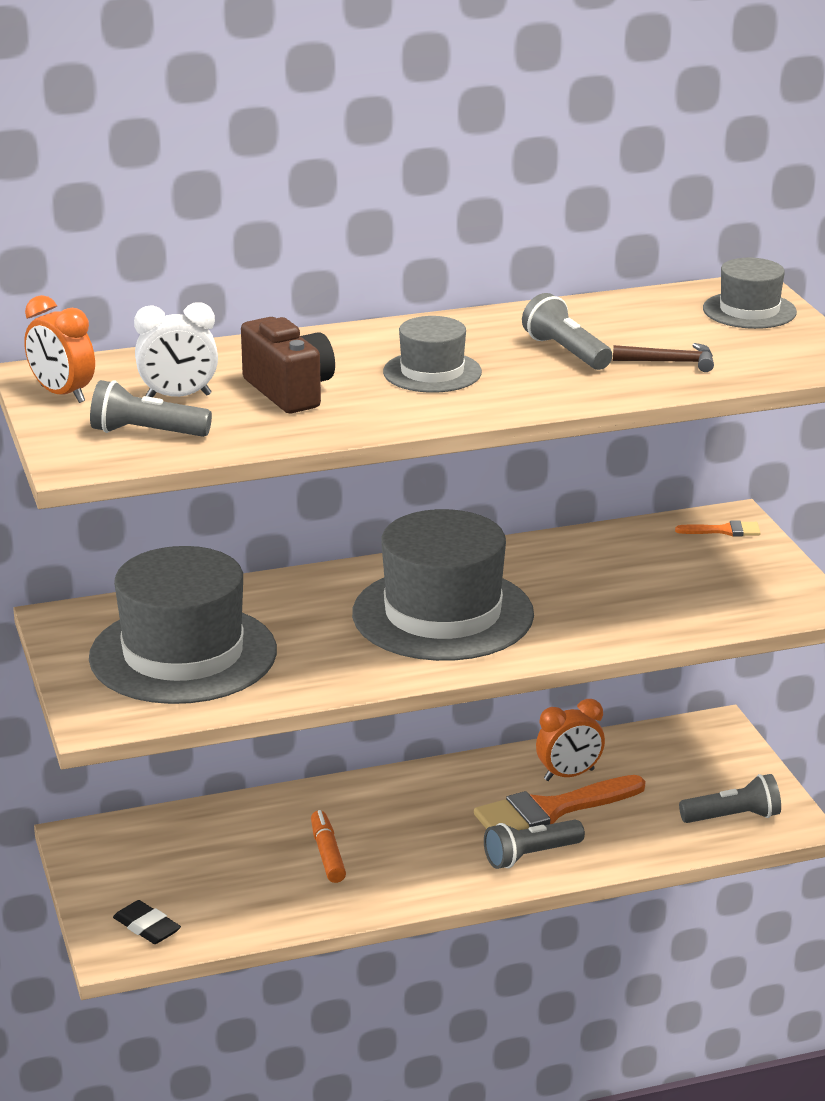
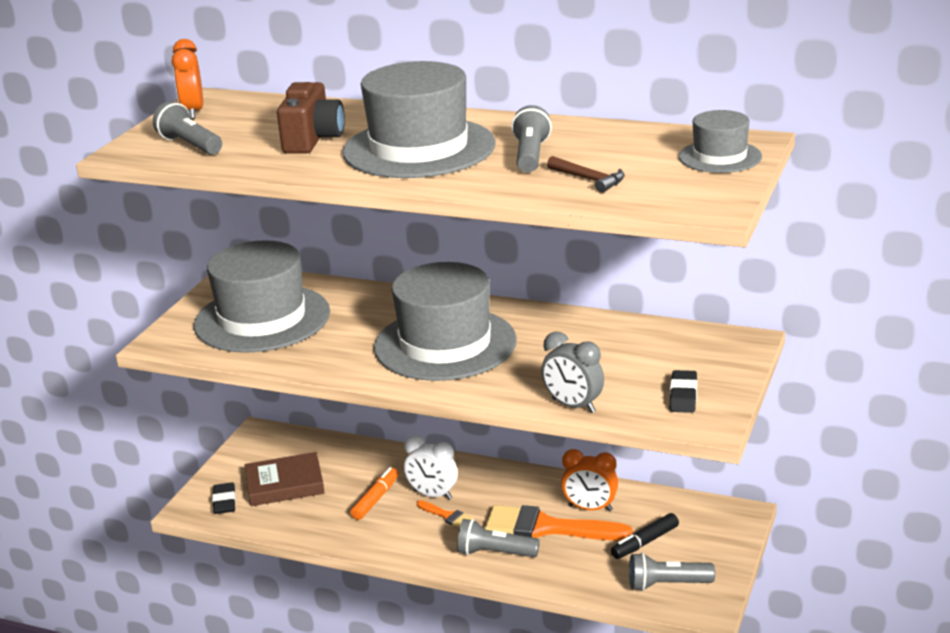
camera: 40 degrees right, 0 degrees up
white clock [134,302,218,397] -> white clock moved to [404,435,458,500]
grey hat [383,316,482,393] -> grey hat [342,61,496,178], size x1.95
orange brush [675,520,761,536] -> orange brush moved to [417,500,474,528]
grey flashlight [679,774,781,823] -> grey flashlight turned 150 degrees clockwise [629,553,715,591]
none -> brown book [244,452,325,506]
none -> grey clock [542,331,604,413]
none -> black marker [611,513,679,559]
none -> black eraser [670,370,697,413]

